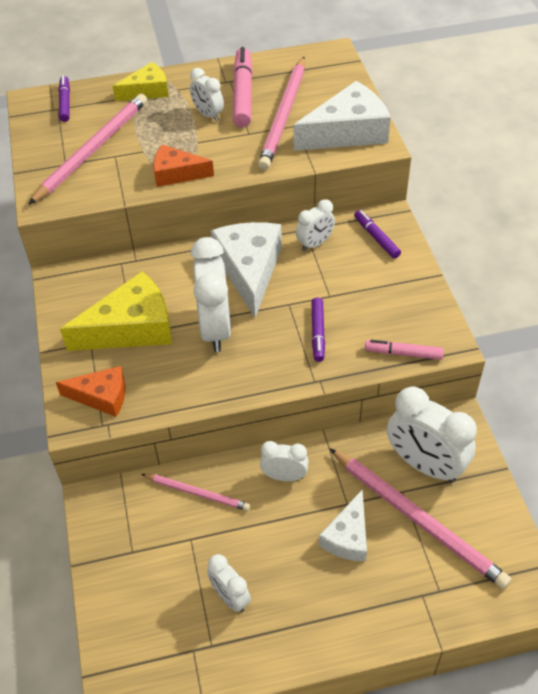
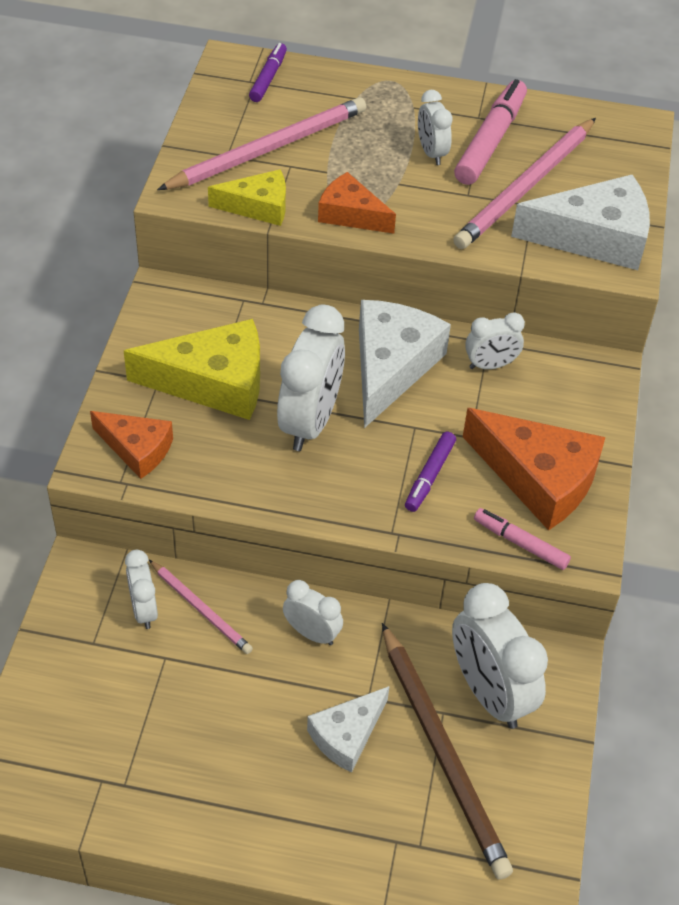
camera: 20 degrees right, 0 degrees up
yellow cheese [112,62,169,101] -> yellow cheese moved to [208,169,286,226]
white clock [207,554,251,612] -> white clock moved to [125,550,158,629]
pink pencil [329,448,511,589] -> brown pencil [382,623,513,879]
purple marker [354,210,401,259] -> none
none -> orange cheese [463,408,606,530]

